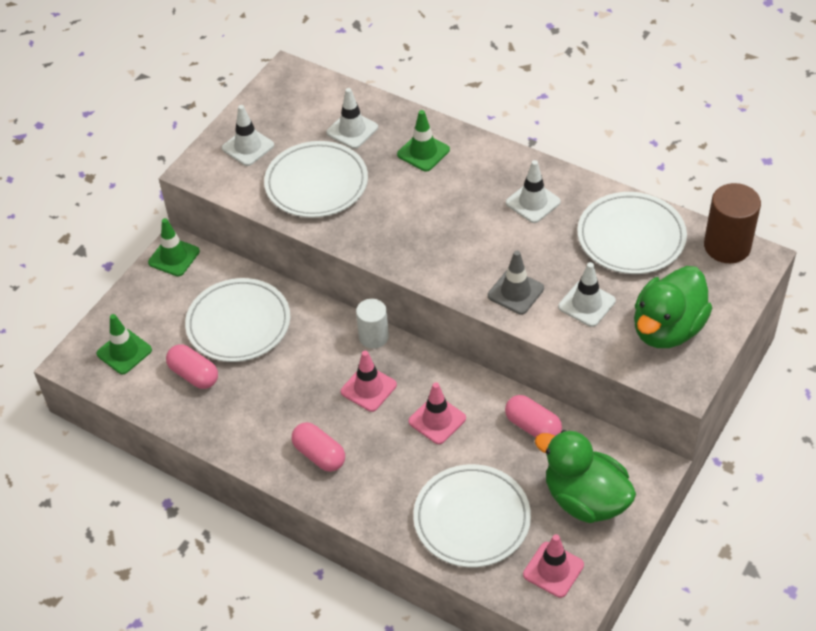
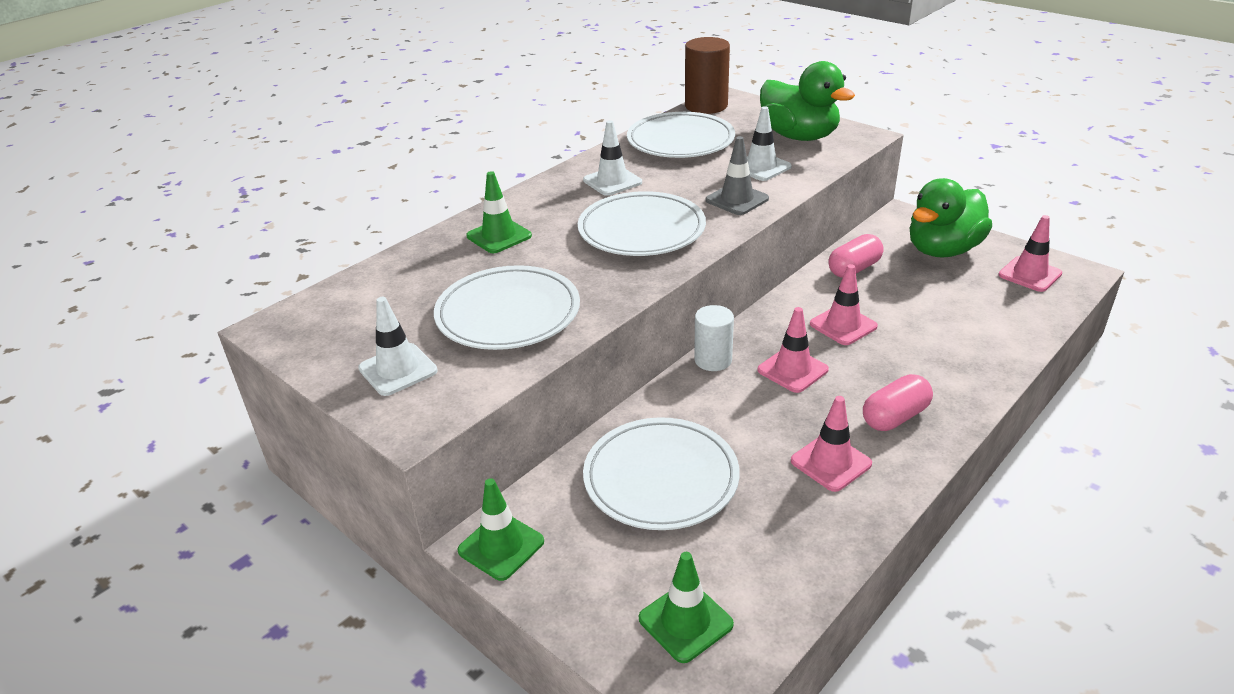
camera: 80 degrees left, 15 degrees down
pink capsule [166,344,218,389] -> none
white traffic cone [326,88,378,149] -> none
white plate [413,464,531,567] -> white plate moved to [578,191,706,256]
none -> pink traffic cone [791,396,872,492]

